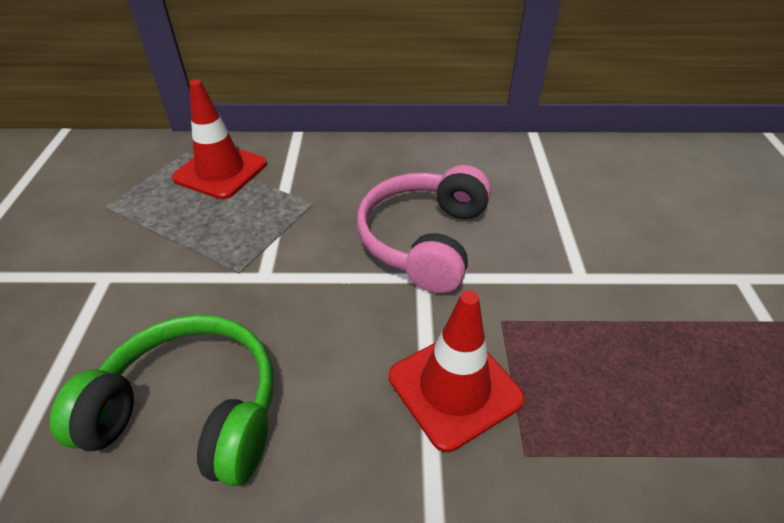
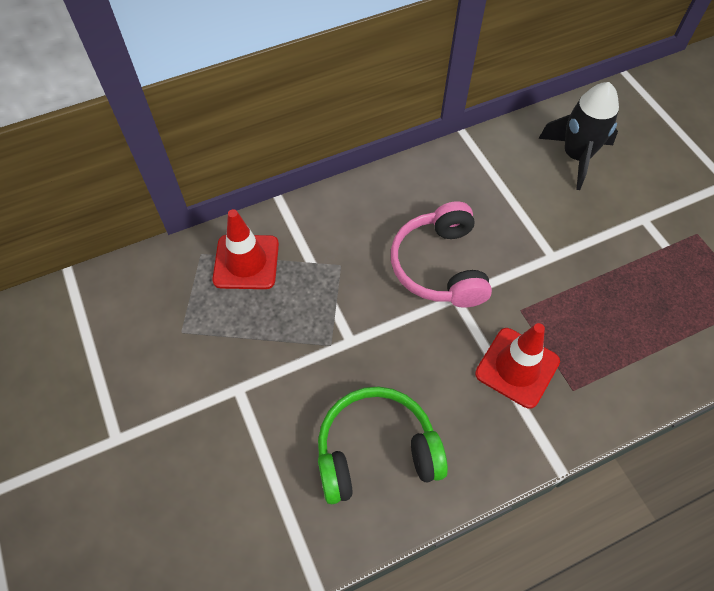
camera: 25 degrees left, 15 degrees up
none -> black rocket [538,82,619,190]

